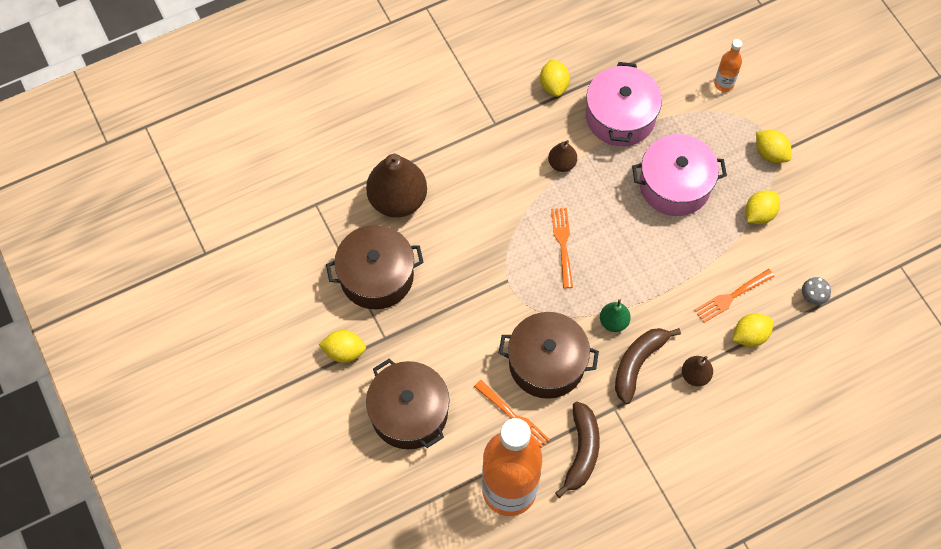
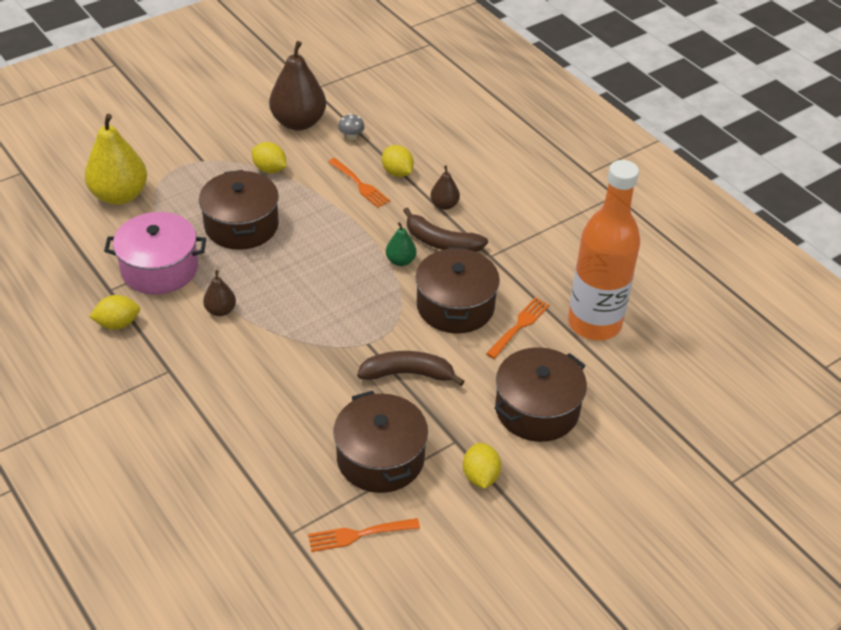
camera: 100 degrees left, 20 degrees down
brown pear [366,153,427,217] -> brown pear moved to [269,41,326,131]
orange fork [551,208,573,288] -> orange fork moved to [308,518,420,552]
brown banana [555,402,600,498] -> brown banana moved to [357,351,465,386]
pink pot [632,134,727,216] -> brown pot [199,170,279,250]
orange bottle [714,39,742,92] -> yellow pear [85,114,147,205]
yellow lemon [756,130,792,163] -> none

